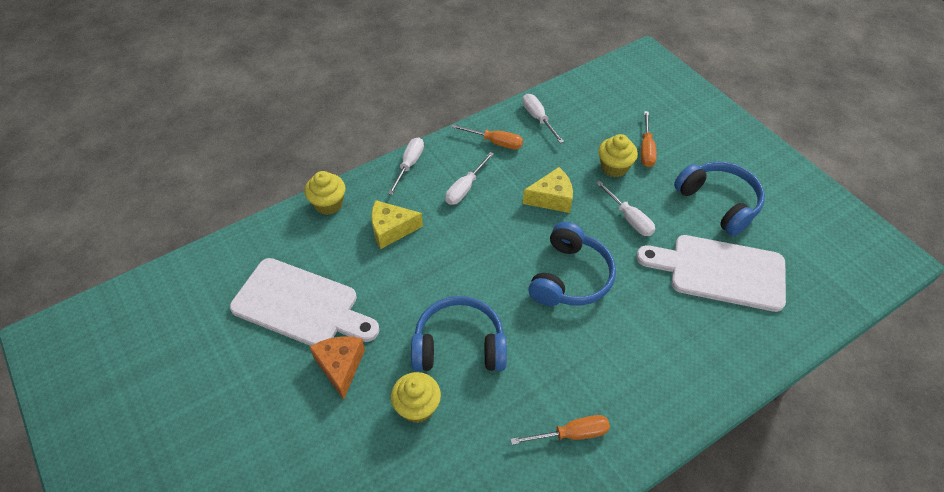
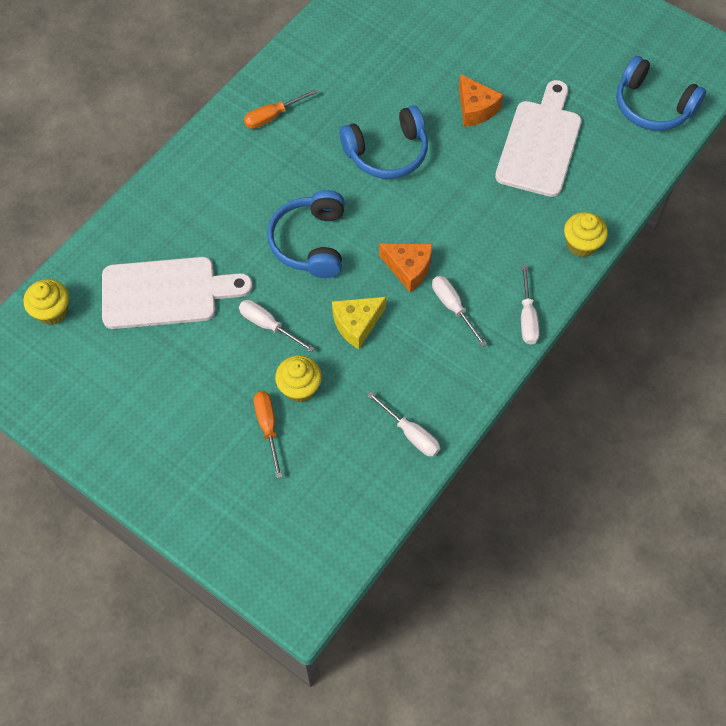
camera: 160 degrees right, 10 degrees up
white cutting board [230,258,379,346] -> white cutting board turned 105 degrees clockwise [495,80,582,197]
yellow cheese [371,200,423,249] -> none
yellow cupcake [391,372,441,423] -> yellow cupcake moved to [23,279,69,325]
white screwdriver [445,152,494,205] -> white screwdriver turned 45 degrees counterclockwise [432,276,487,347]
orange screwdriver [451,124,523,150] -> none
blue headphones [674,161,765,236] -> blue headphones moved to [616,56,706,131]
none -> orange cheese [379,243,432,292]

